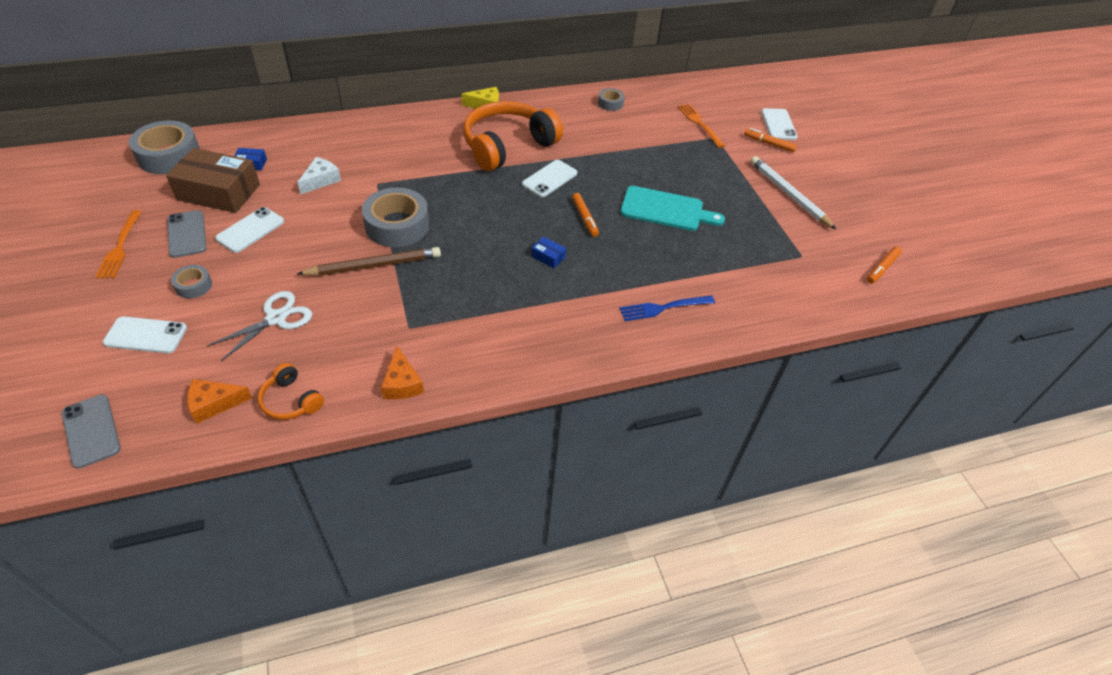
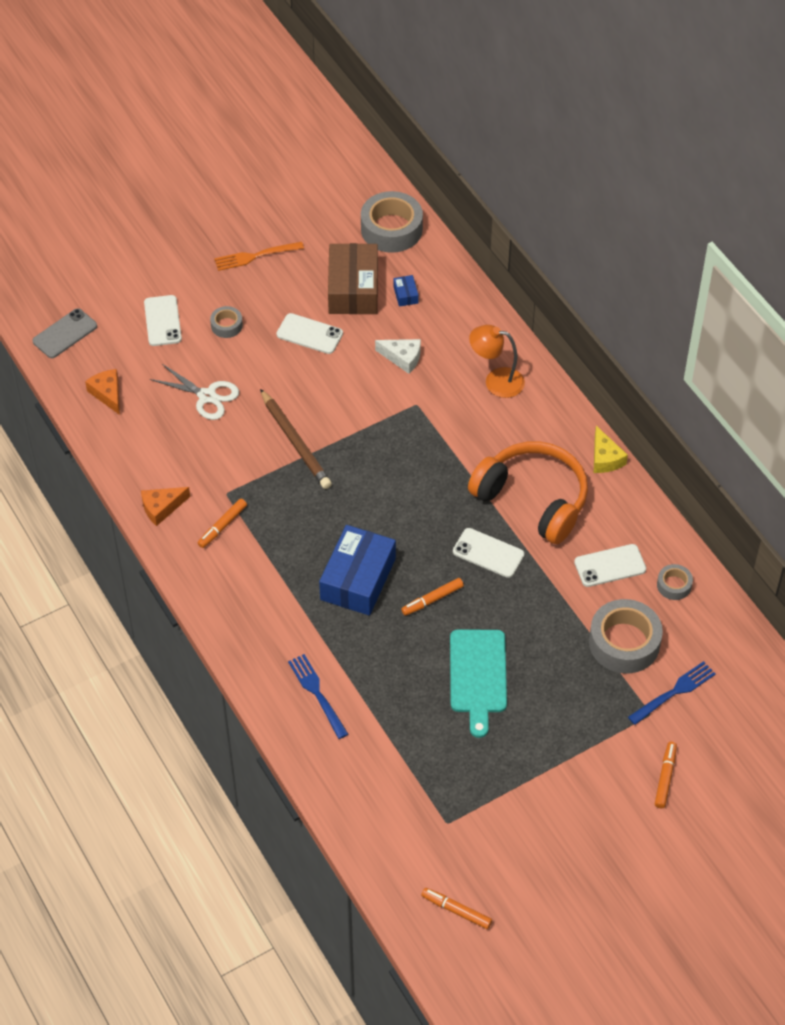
camera: 80 degrees right, 5 degrees up
grey phone [167,210,206,258] -> none
orange headphones [257,363,324,420] -> none
grey tape [362,187,429,247] -> grey tape moved to [589,599,663,673]
blue box [531,236,566,268] -> blue box [319,525,396,616], size x2.43
orange fork [678,104,725,148] -> blue fork [628,661,716,725]
white pencil [750,156,837,230] -> none
white phone [761,108,798,140] -> white phone moved to [574,544,646,587]
none -> orange marker [198,499,247,548]
none -> orange lamp [469,325,525,398]

